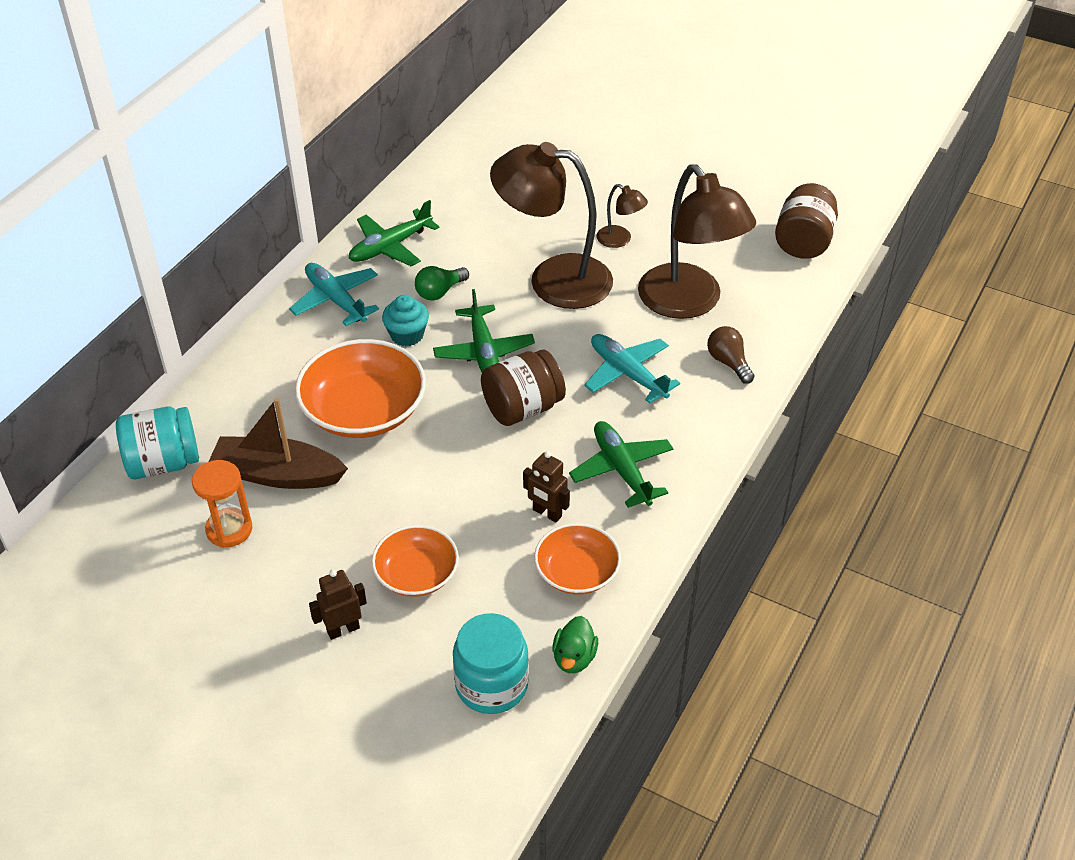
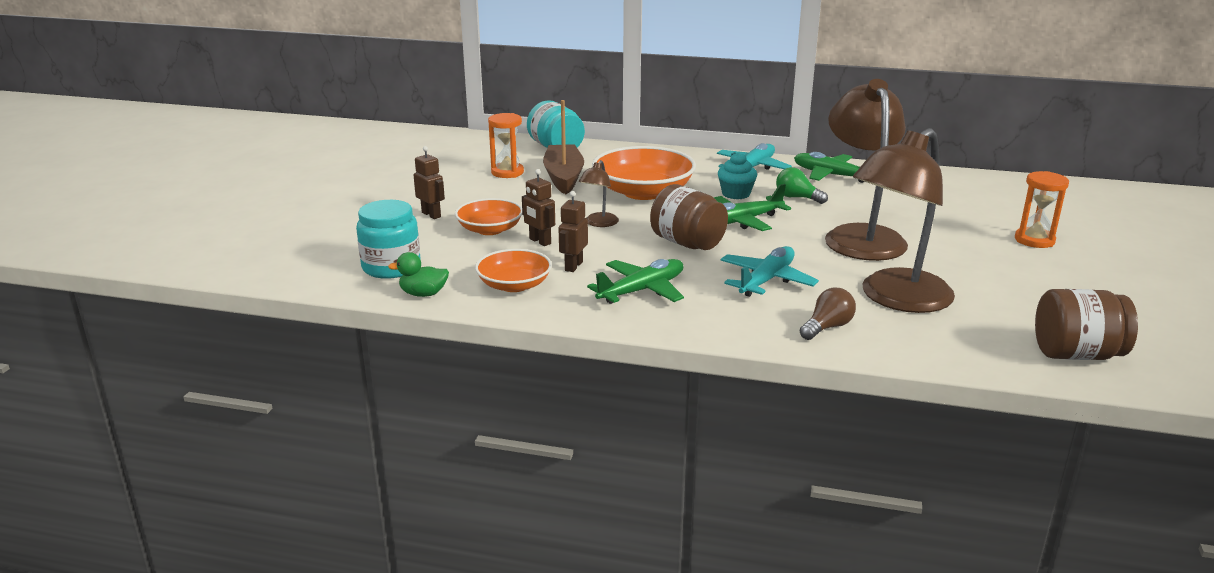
camera: 75 degrees right, 20 degrees down
brown lamp [597,184,648,248] -> brown lamp moved to [579,160,619,227]
none -> brown robot [522,169,555,246]
none -> orange hourglass [1015,171,1069,248]

